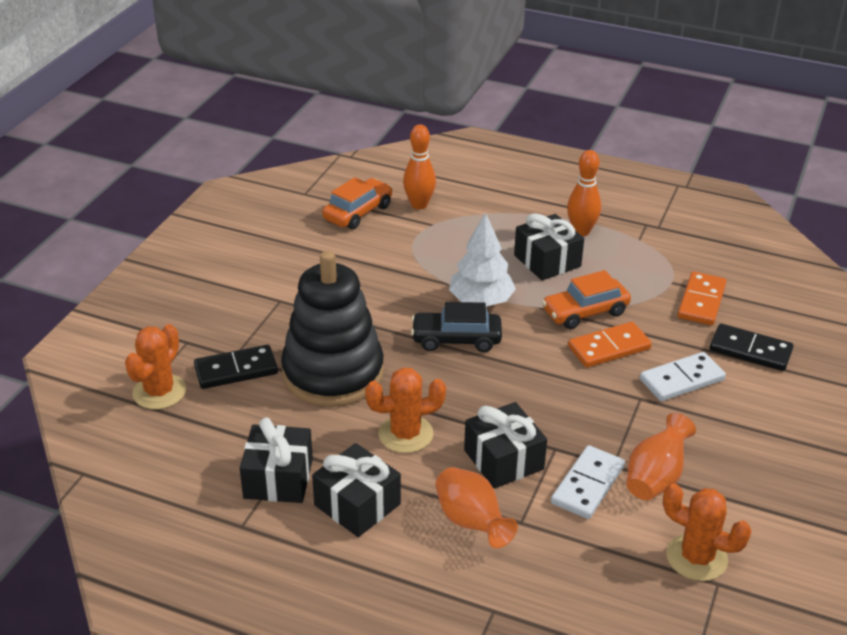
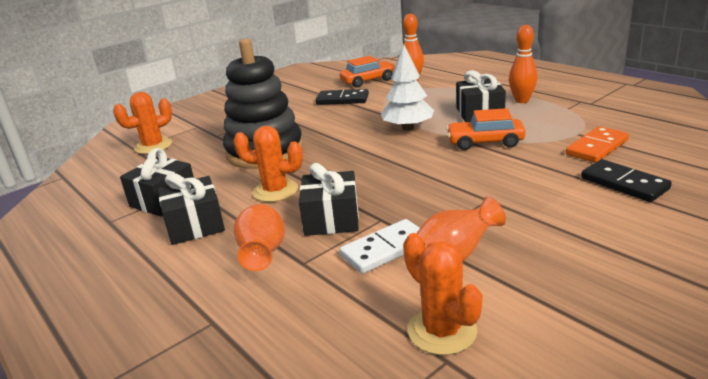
camera: 30 degrees right, 10 degrees down
black domino [194,345,278,389] -> black domino moved to [316,89,369,105]
black car [411,302,502,352] -> none
orange domino [568,322,652,368] -> none
white domino [640,352,726,401] -> none

